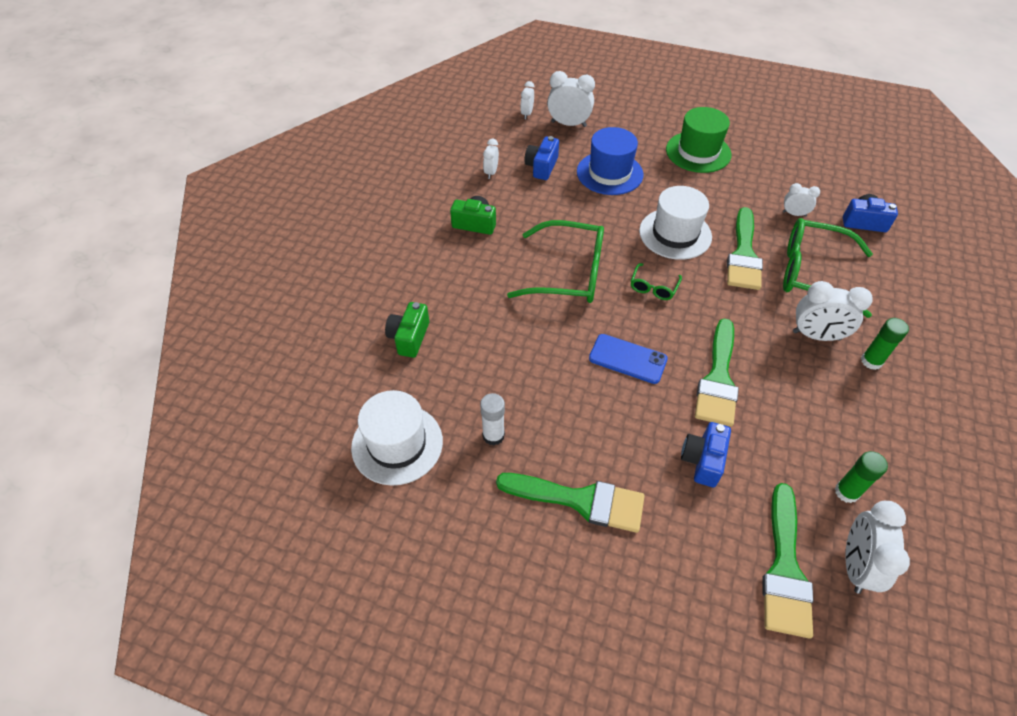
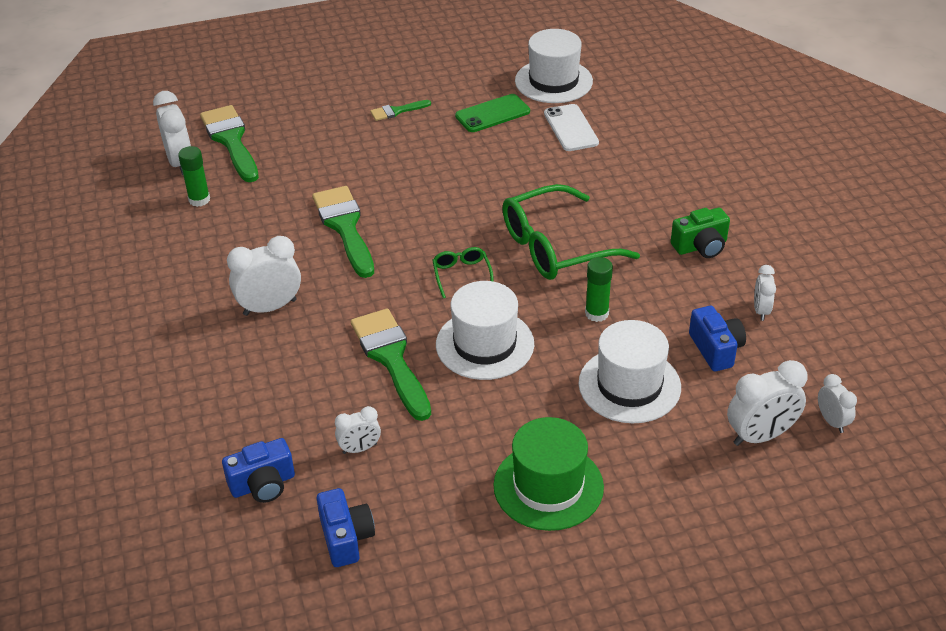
camera: 145 degrees right, 10 degrees down
green camera [385,302,429,358] -> none
white glue stick [480,393,505,445] -> green phone [455,94,530,132]
white clock [483,139,499,179] -> white clock turned 150 degrees counterclockwise [754,265,776,321]
green brush [496,473,645,533] -> green brush [370,100,431,121], size x0.50
blue hat [577,127,643,195] -> white hat [578,320,681,423]
blue phone [589,334,668,384] -> none
blue camera [681,422,731,487] -> blue camera moved to [316,488,375,567]
green glasses [783,218,873,318] -> none
green glue stick [861,318,909,370] -> green glue stick moved to [585,257,613,322]
none -> white phone [544,104,599,151]

